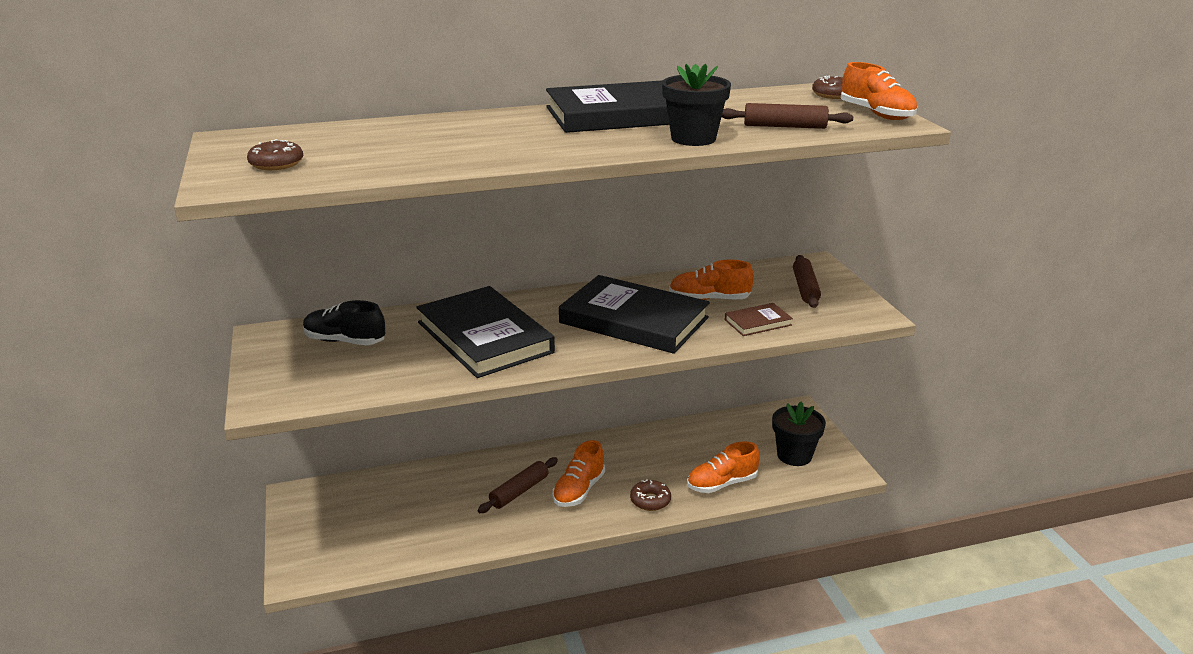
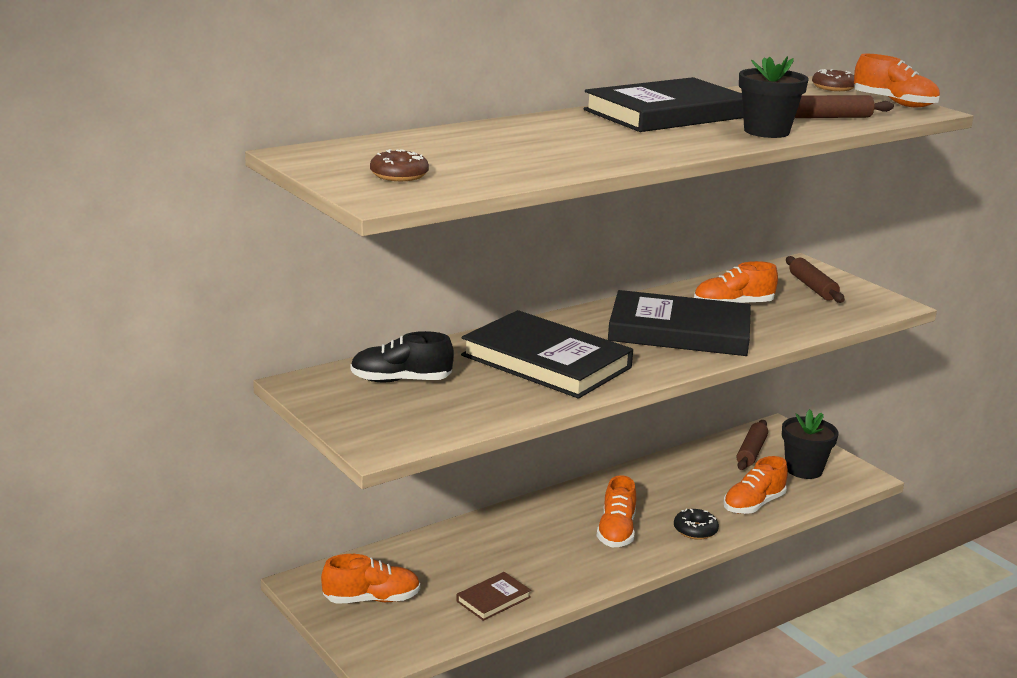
camera: 20 degrees left, 5 degrees down
brown rolling pin [477,457,558,513] -> brown rolling pin moved to [736,420,768,470]
brown donut [630,479,671,511] -> black donut [674,509,719,540]
brown book [725,303,793,336] -> brown book moved to [456,572,531,621]
none -> orange shoe [321,554,420,604]

